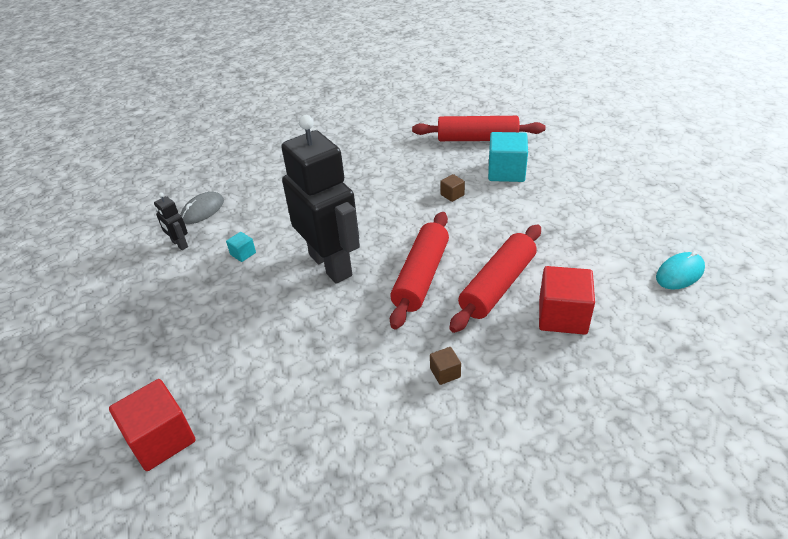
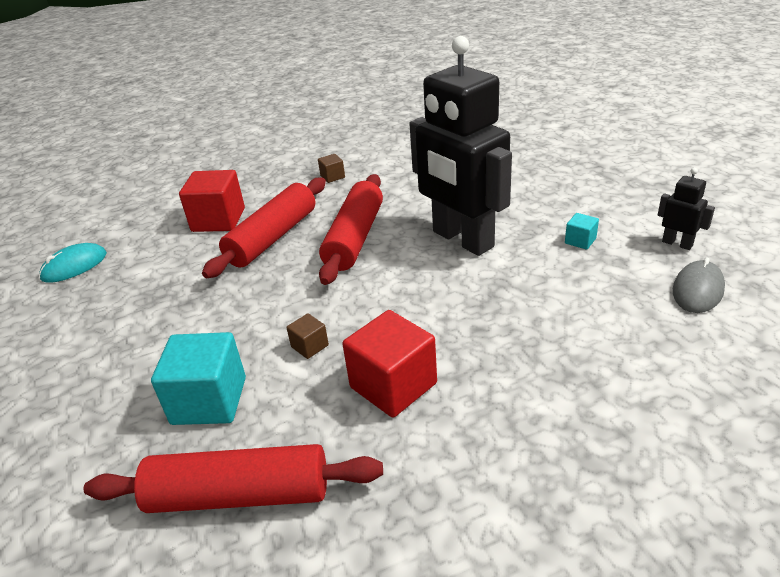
camera: 175 degrees right, 5 degrees down
red cube [109,379,196,471] -> red cube moved to [342,310,437,418]

